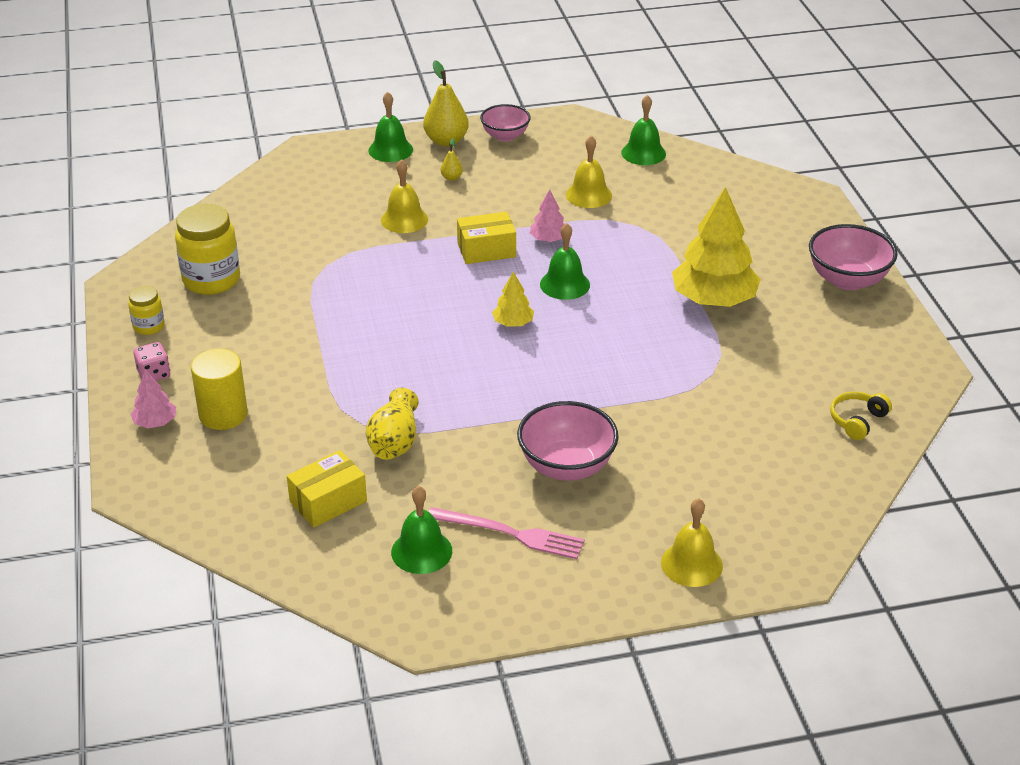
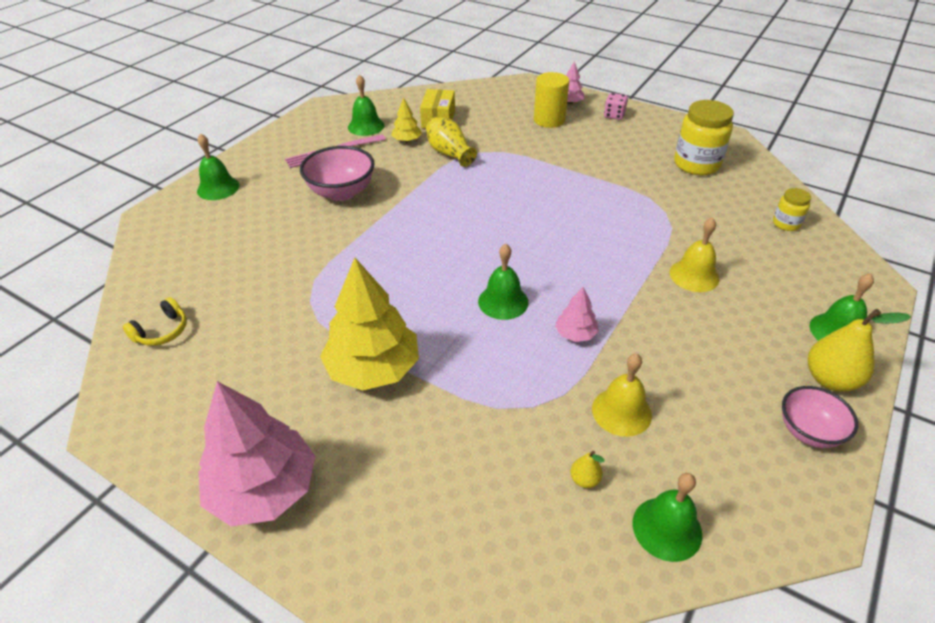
camera: 135 degrees right, 5 degrees up
yellow jar [128,286,165,335] -> yellow jar moved to [773,188,811,231]
yellow pear [441,139,463,181] -> yellow pear moved to [570,451,605,488]
yellow box [457,212,516,264] -> none
yellow tree [492,272,534,327] -> yellow tree moved to [391,97,422,142]
yellow bell [661,498,723,587] -> green bell [197,133,239,200]
pink bowl [809,224,898,290] -> pink tree [199,381,315,526]
yellow headphones [830,392,892,440] -> yellow headphones turned 45 degrees clockwise [123,297,187,346]

